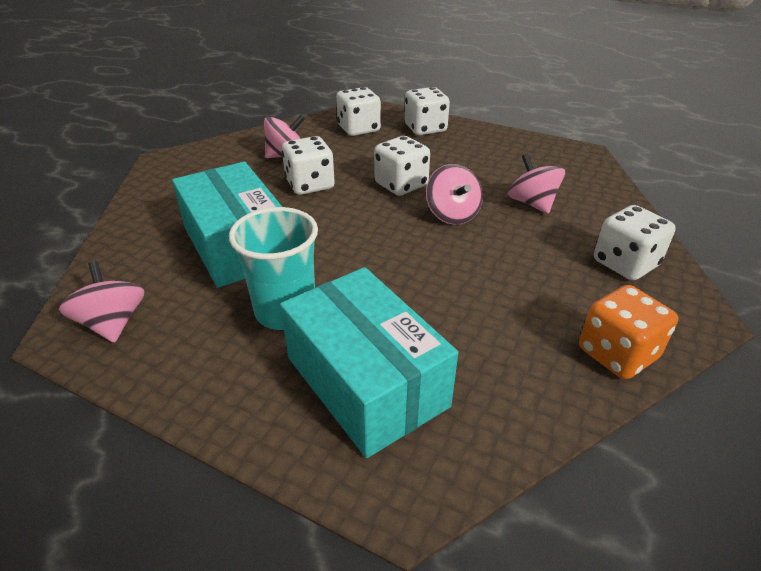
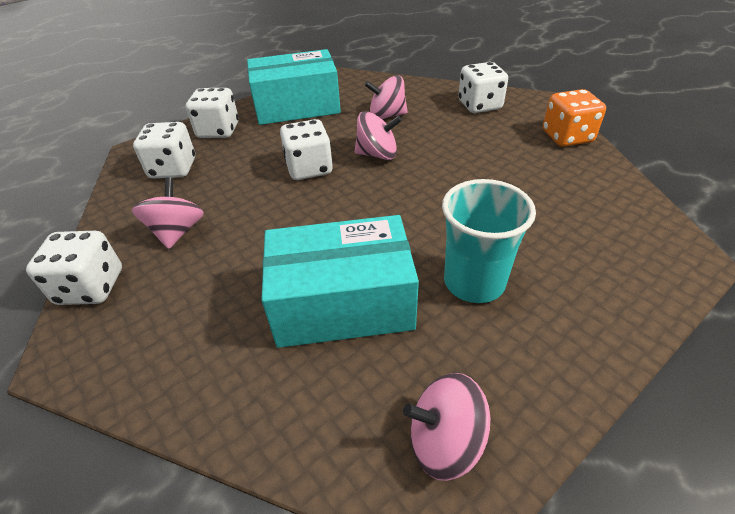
camera: 65 degrees left, 5 degrees up
turquoise box [280,267,458,458] -> turquoise box moved to [247,49,341,125]
white dice [282,136,335,195] -> white dice moved to [26,231,122,305]

